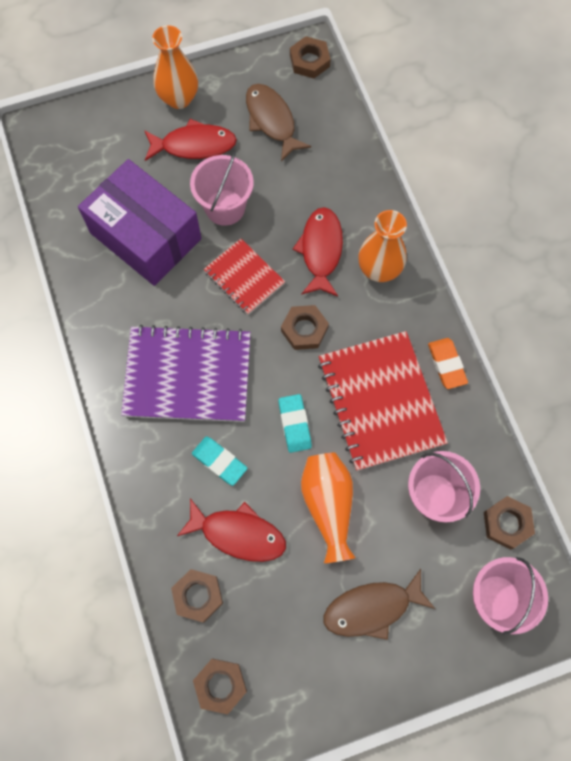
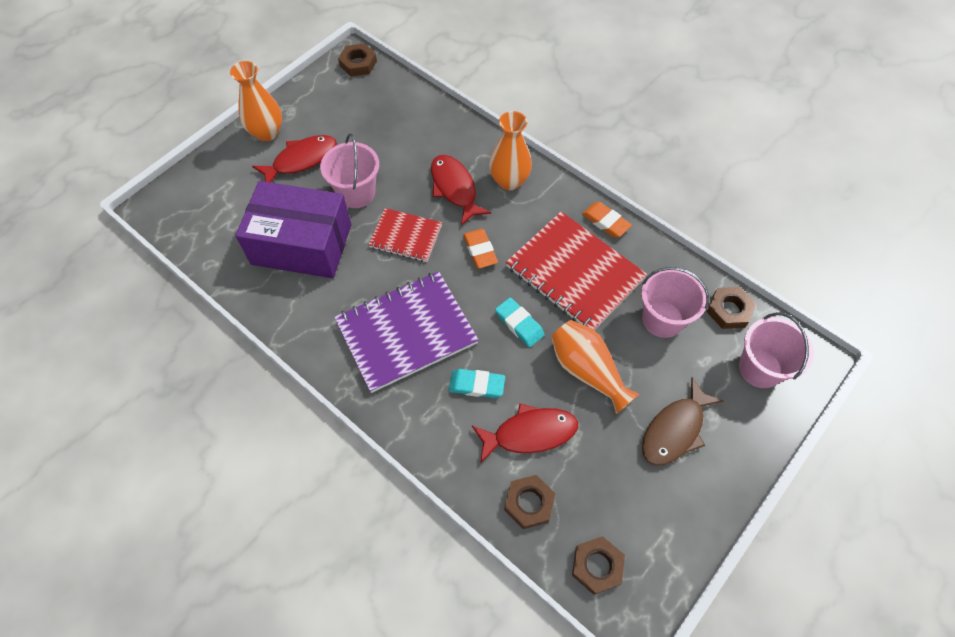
camera: 30 degrees left, 10 degrees down
brown fish [246,84,311,162] -> none
brown nut [281,305,329,350] -> orange eraser [463,229,498,268]

